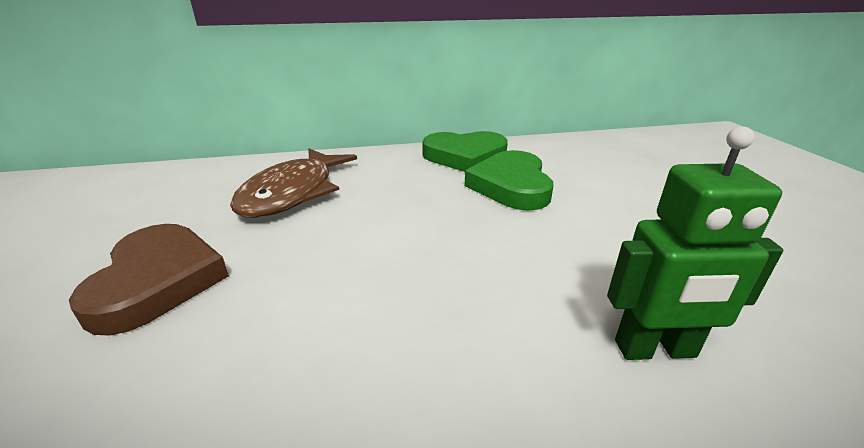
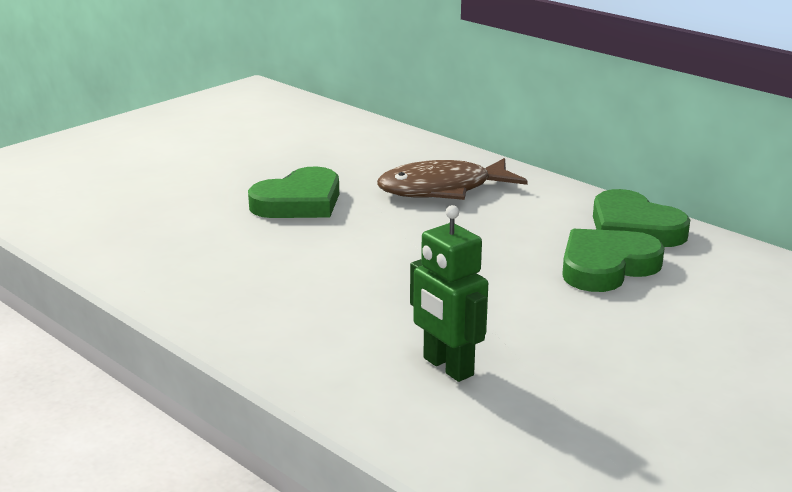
camera: 55 degrees right, 5 degrees down
brown heart [69,224,229,336] -> green heart [248,166,339,218]

